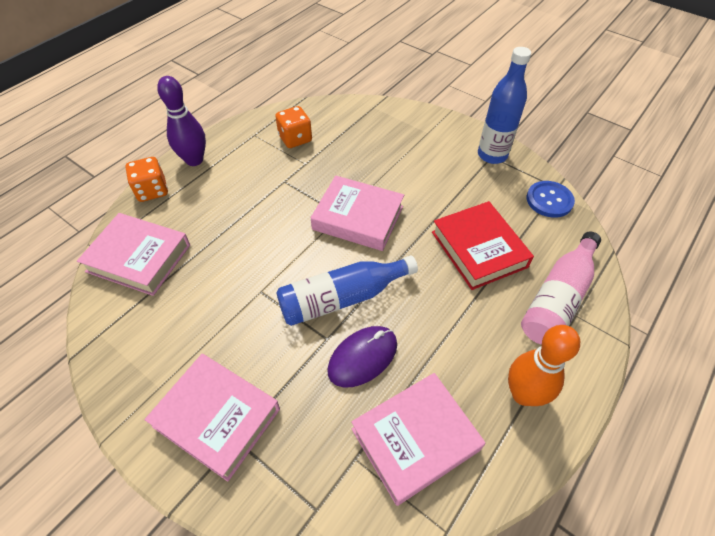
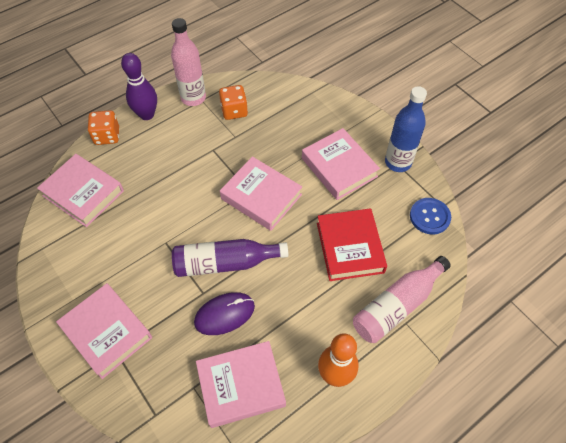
camera: 15 degrees right, 5 degrees up
blue bottle [277,255,418,326] -> purple bottle [172,239,288,277]
none -> pink bottle [171,18,206,106]
none -> pink book [302,128,380,200]

